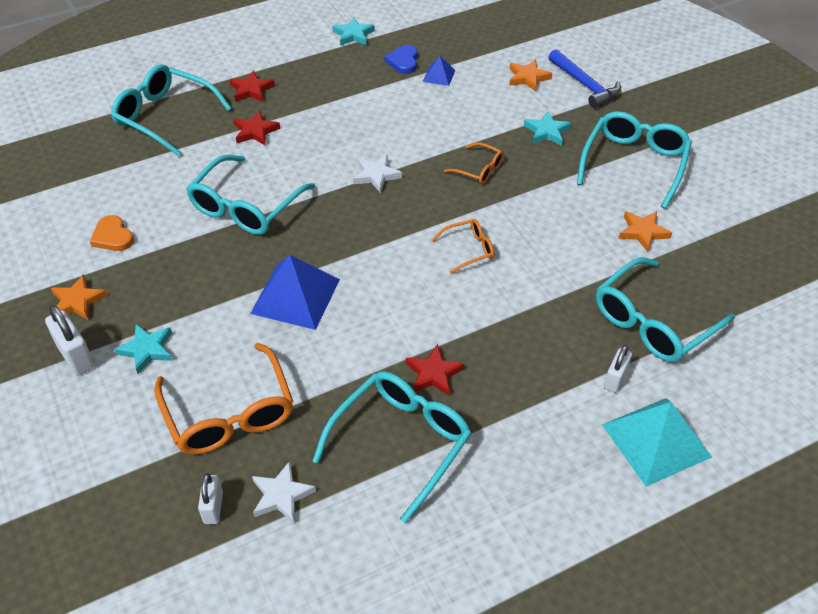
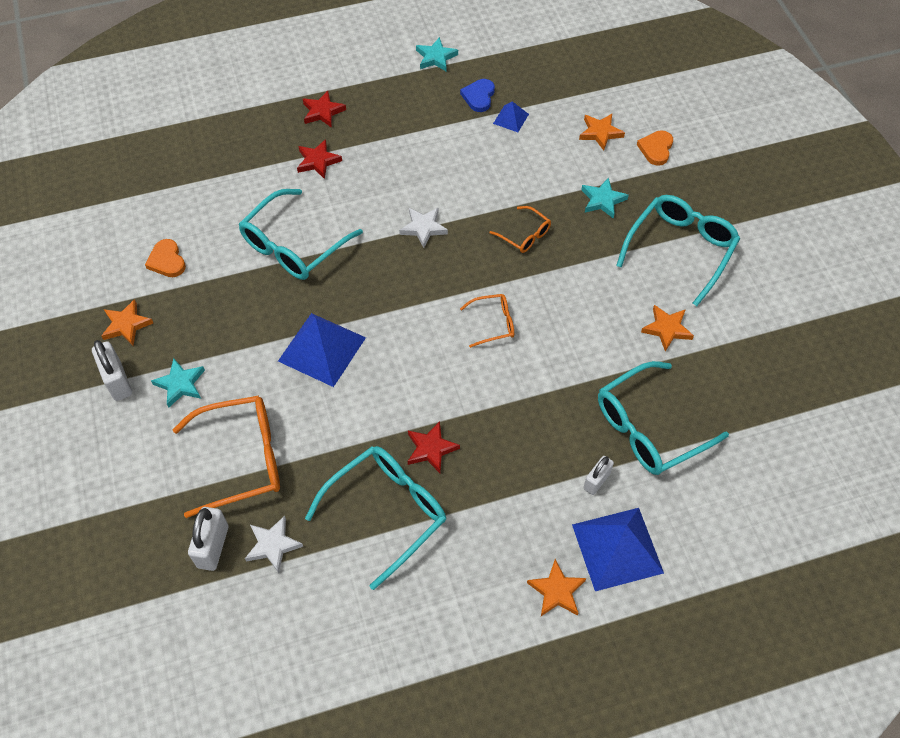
camera: 10 degrees right, 10 degrees up
turquoise glasses [111,64,232,156] -> none
orange glasses [154,343,293,455] -> orange glasses turned 90 degrees counterclockwise [173,396,280,518]
white padlock [198,473,223,524] -> white padlock [188,507,229,571], size x1.51
blue hammer [548,49,621,108] -> orange heart [637,130,673,166]
turquoise pyramid [602,398,712,487] -> blue pyramid [572,508,664,591]
none -> orange star [527,559,586,616]

